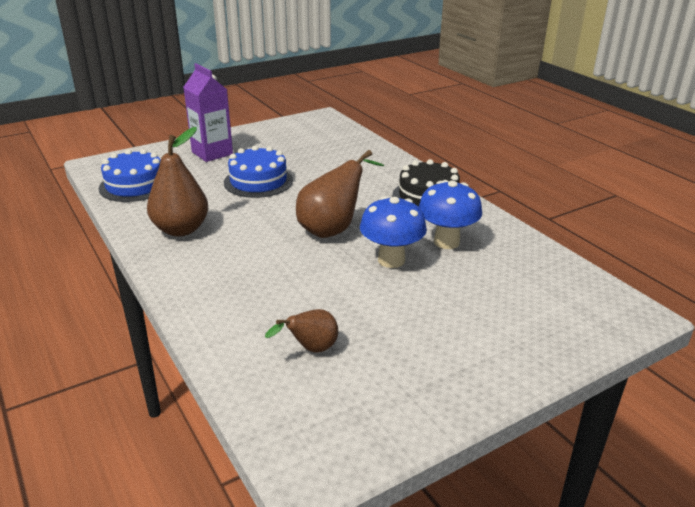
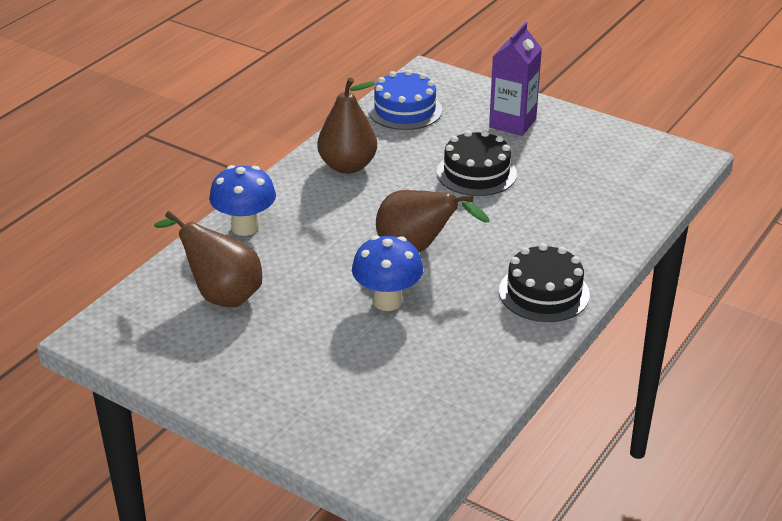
camera: 65 degrees right, 5 degrees up
blue cake [224,146,293,198] -> black cake [437,130,517,196]
brown pear [265,309,338,353] -> brown pear [154,211,262,307], size x1.76
blue mushroom [419,180,482,249] -> blue mushroom moved to [209,165,276,236]

